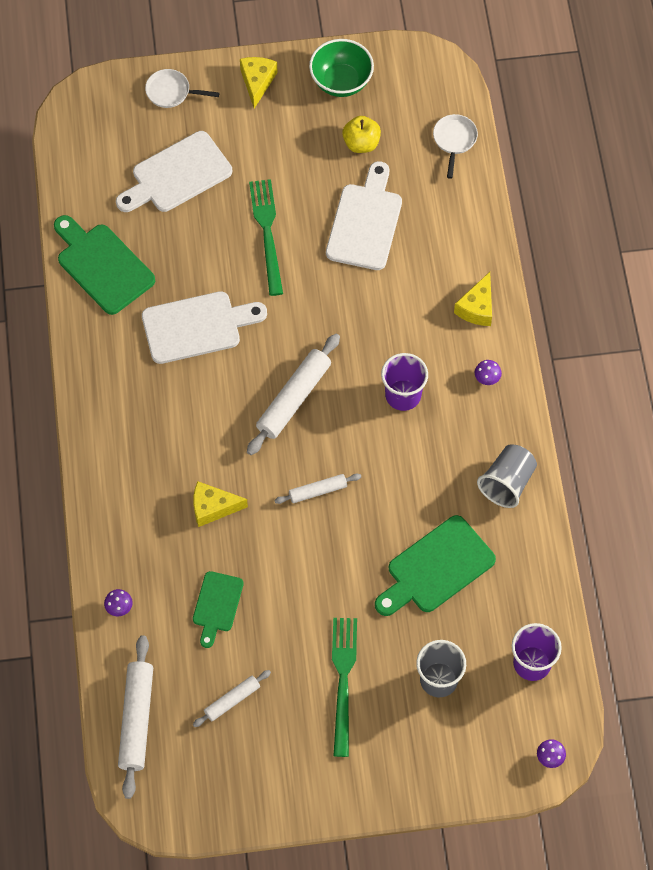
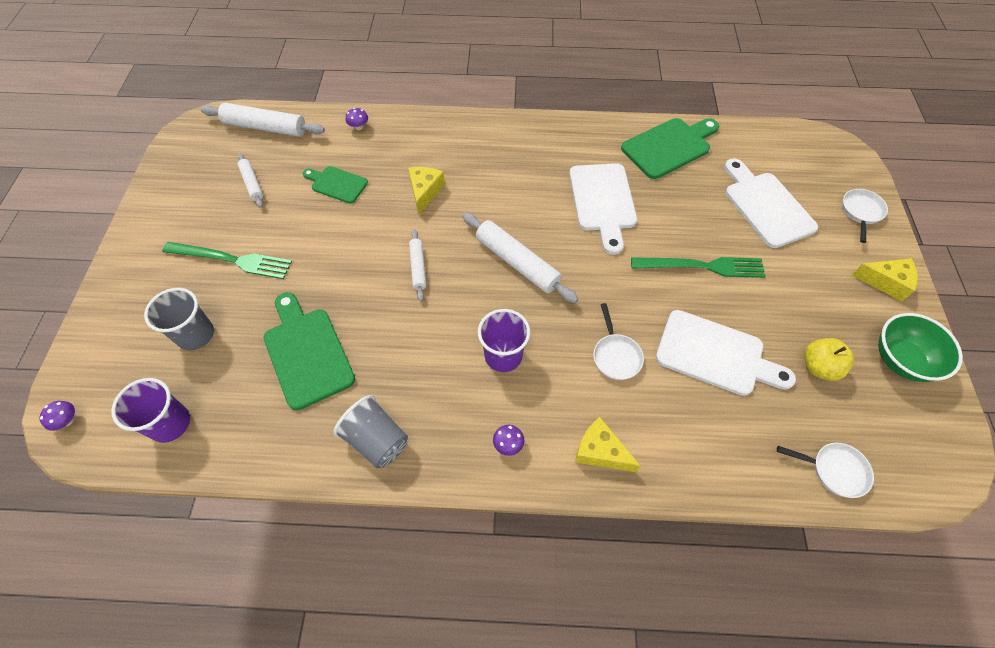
camera: 100 degrees right, 5 degrees down
none -> white pan [593,303,644,380]

